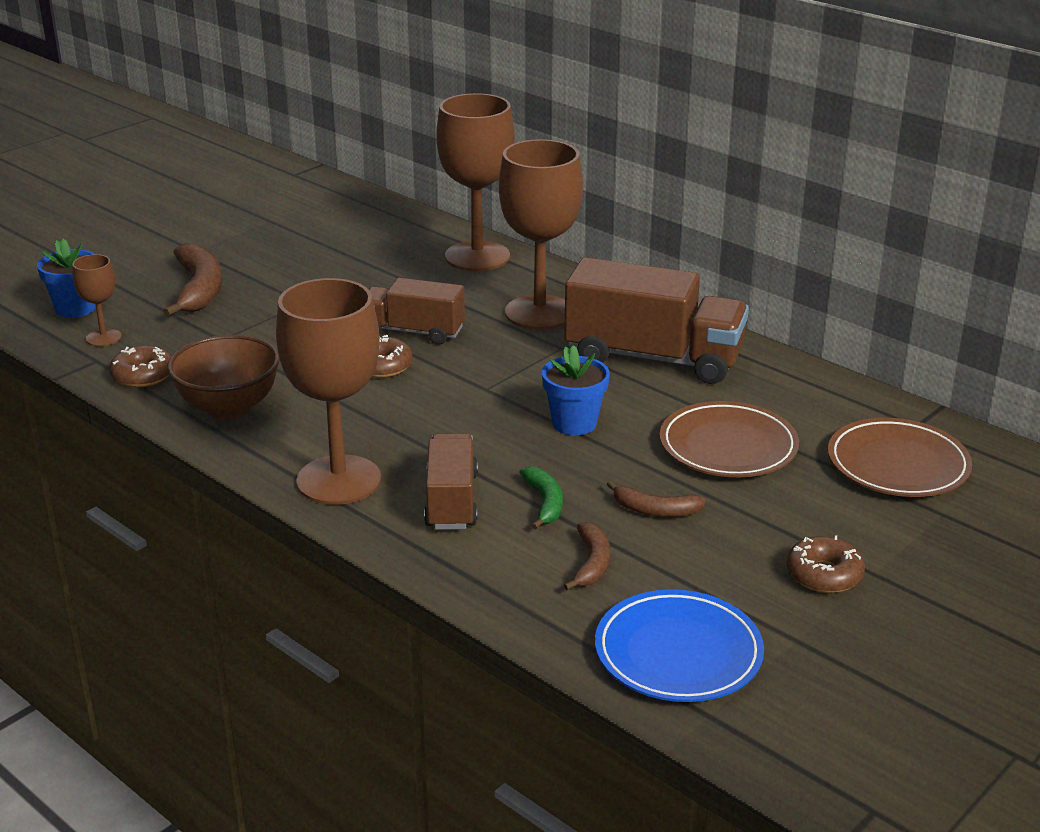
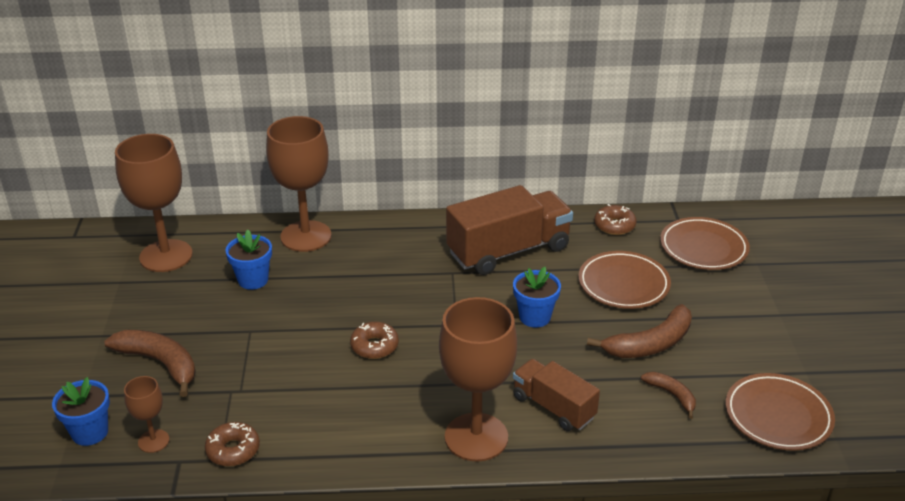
camera: 45 degrees left, 5 degrees up
brown bowl [167,334,280,419] -> none
brown truck [369,278,465,345] -> none
brown goblet [499,139,583,330] -> brown goblet moved to [115,134,193,272]
green banana [519,466,563,530] -> none
blue plate [595,589,764,702] -> brown plate [726,373,835,450]
brown banana [607,481,706,517] -> brown banana [587,304,692,358], size x1.78
brown donut [786,535,865,593] -> brown donut moved to [594,204,637,235]
none -> blue flower pot [226,230,272,290]

